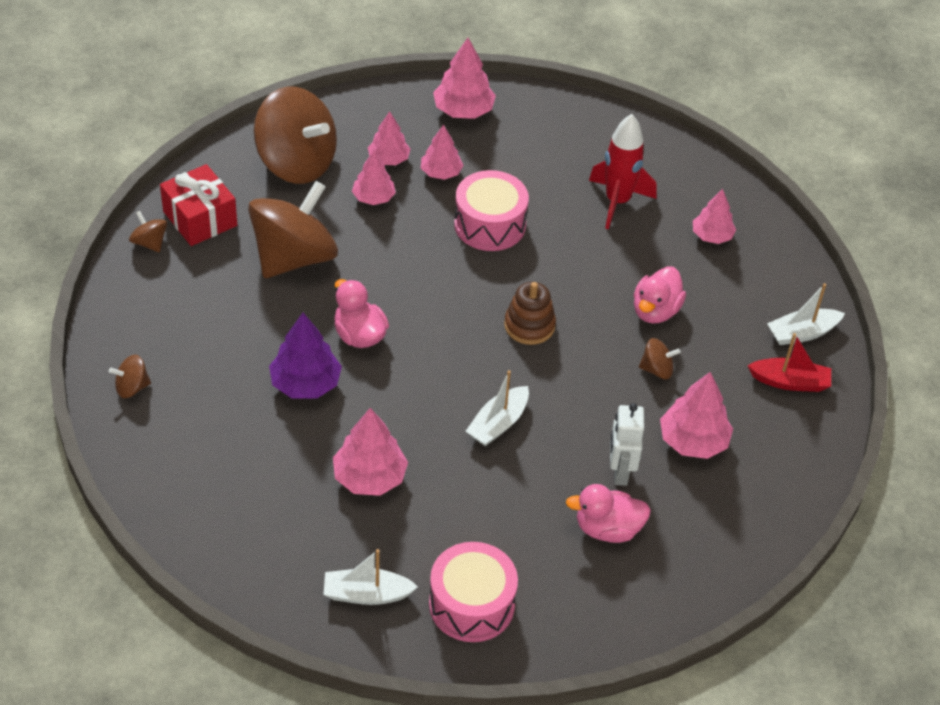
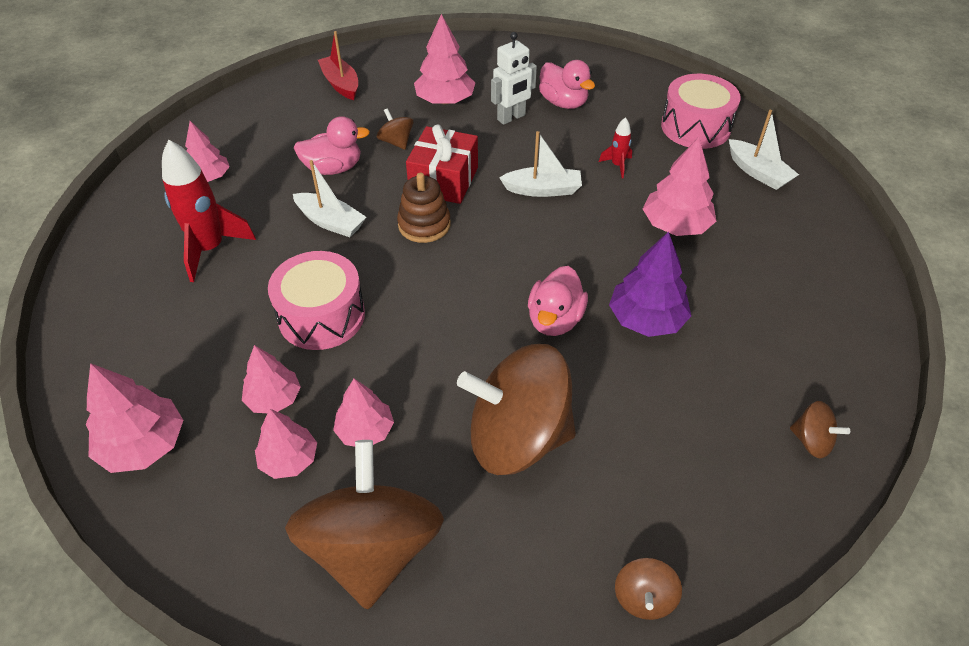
camera: 125 degrees left, 0 degrees up
red gift [160,164,237,246] -> red gift moved to [406,125,478,204]
white boat [767,283,845,345] -> white boat moved to [293,160,366,237]
none -> red rocket [599,117,632,178]

